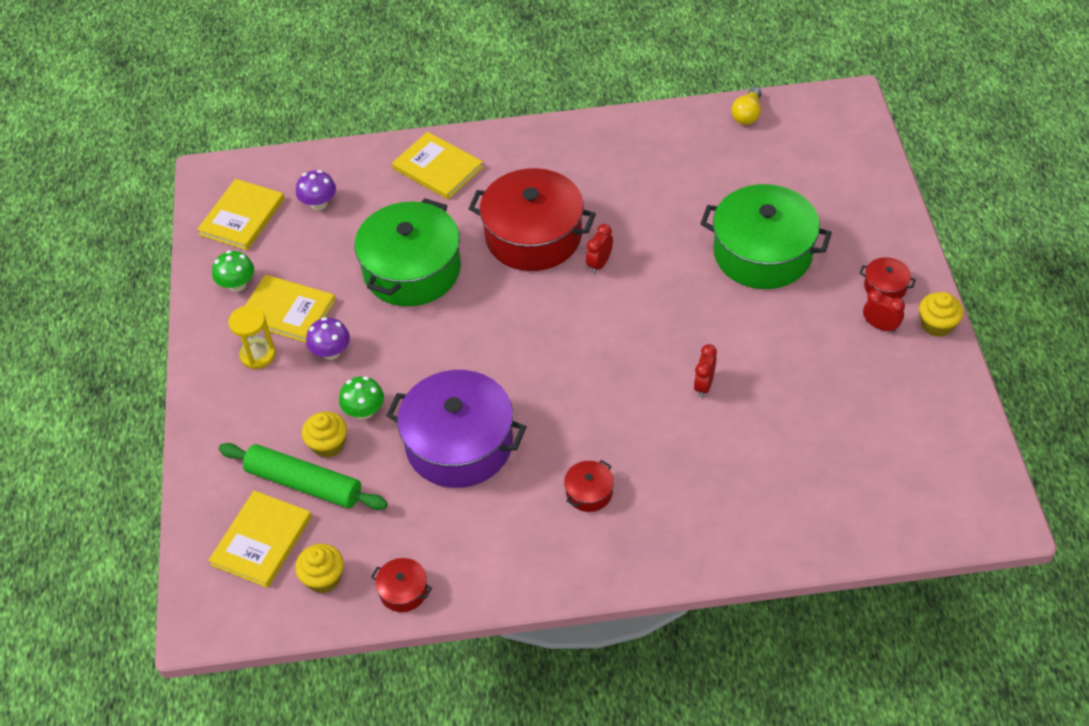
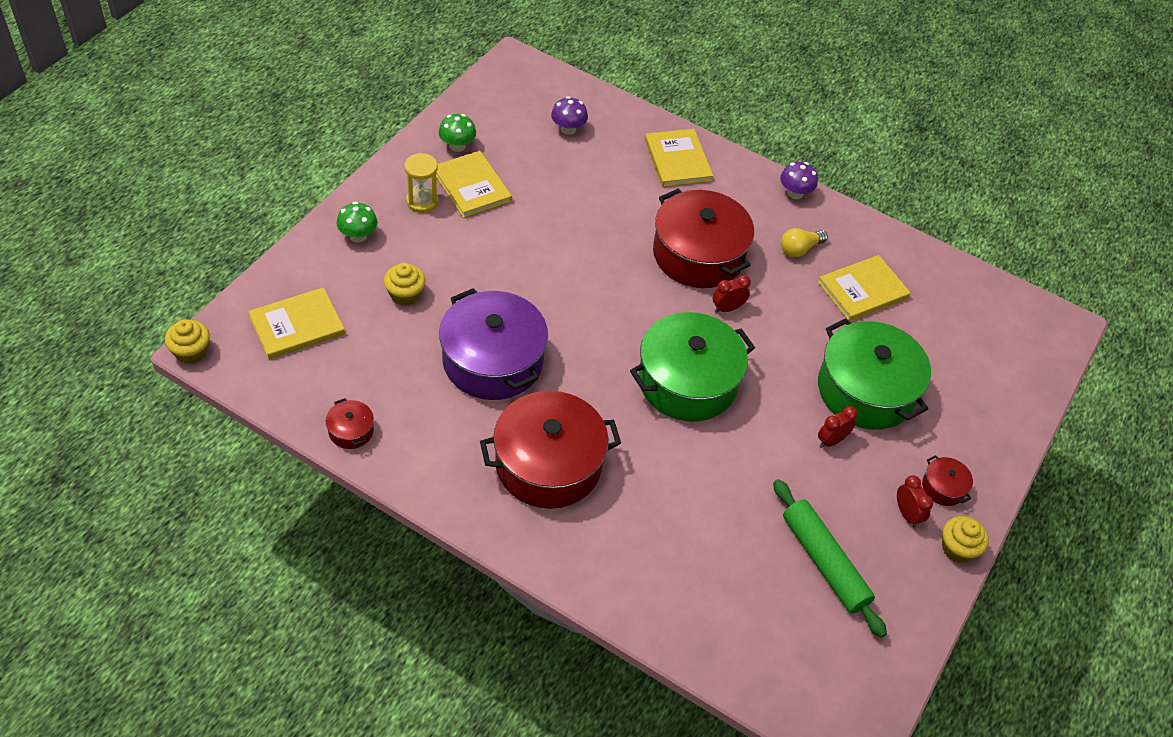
camera: 30 degrees right, 0 degrees up
yellow book [197,179,284,250] -> yellow book moved to [818,255,911,321]
green rolling pin [219,443,388,510] -> green rolling pin moved to [773,479,887,638]
yellow cupcake [295,544,344,593] -> yellow cupcake moved to [165,319,210,364]
purple mushroom [306,317,350,360] -> purple mushroom moved to [780,162,818,199]
green mushroom [339,376,384,419] -> green mushroom moved to [337,202,377,242]
green pot [355,198,461,306] -> green pot moved to [630,312,755,422]
red pot [564,460,614,512] -> red pot [480,391,621,509], size x2.37
red clock [694,344,717,398] -> red clock moved to [818,406,858,448]
yellow light bulb [731,87,761,125] -> yellow light bulb moved to [781,228,828,257]

